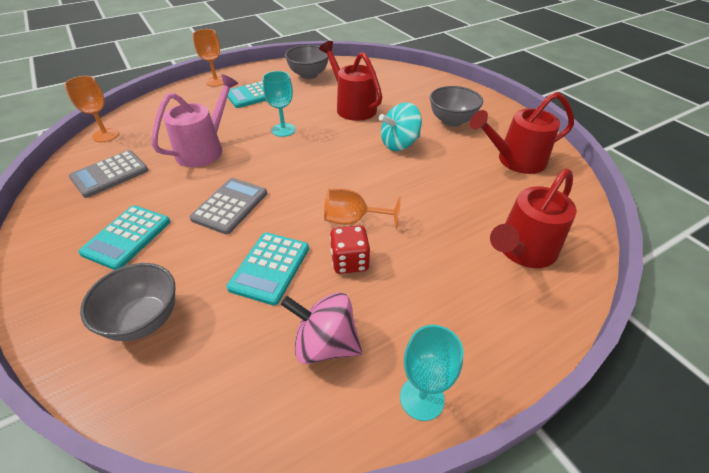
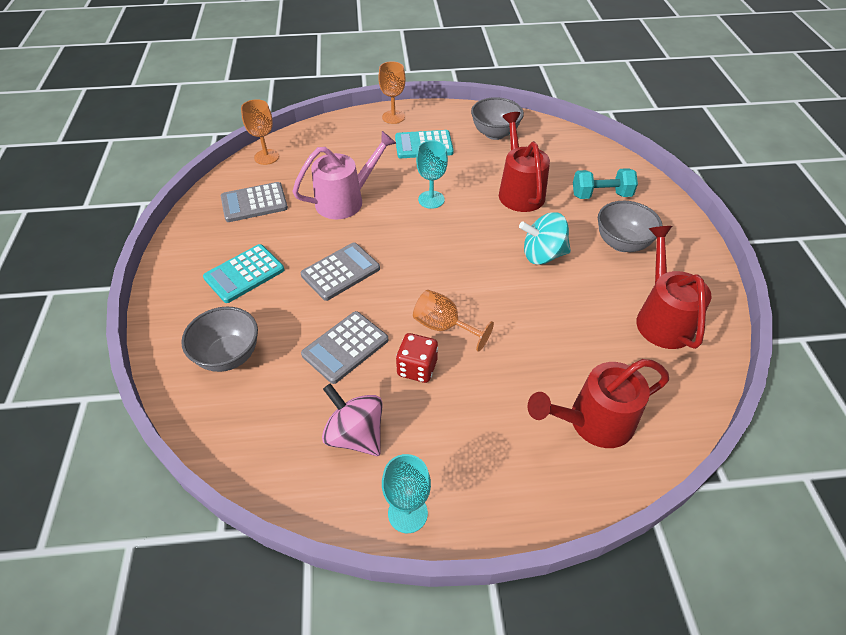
camera: 25 degrees right, 5 degrees up
turquoise calculator [227,233,309,305] -> grey calculator [301,311,388,384]
red watering can [470,92,574,174] -> red watering can turned 75 degrees clockwise [636,226,712,349]
none -> turquoise dumbbell [573,168,638,199]

